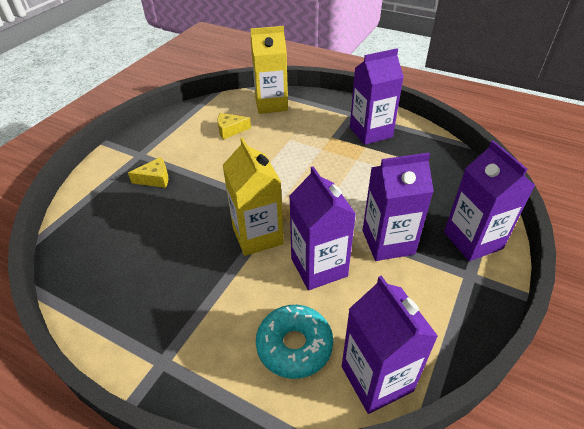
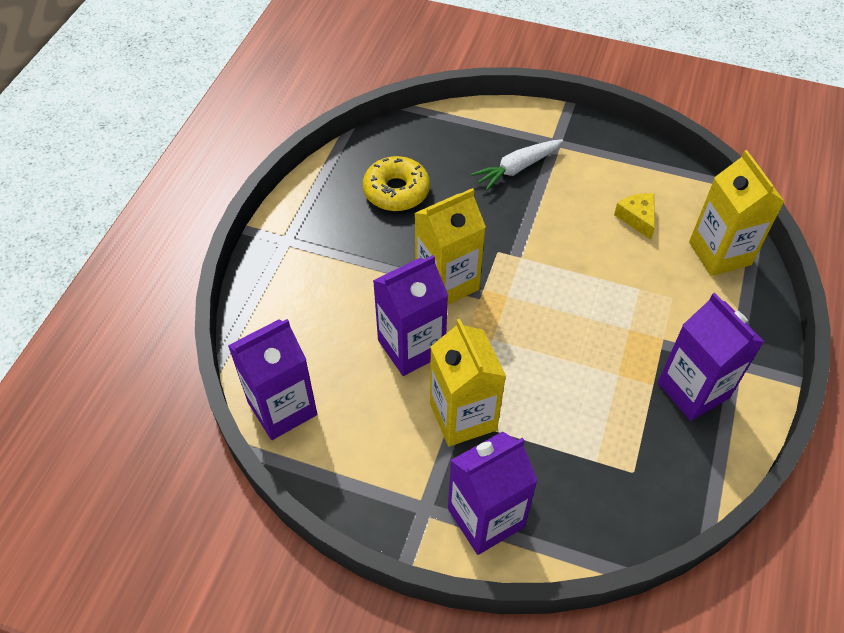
camera: 80 degrees right, 10 degrees up
yellow cheese [128,157,169,188] -> white carrot [471,139,563,191]
turquoise donut [256,305,333,379] -> none
purple carton [363,153,434,261] -> yellow carton [430,319,506,447]
none -> yellow donut [363,156,430,211]

